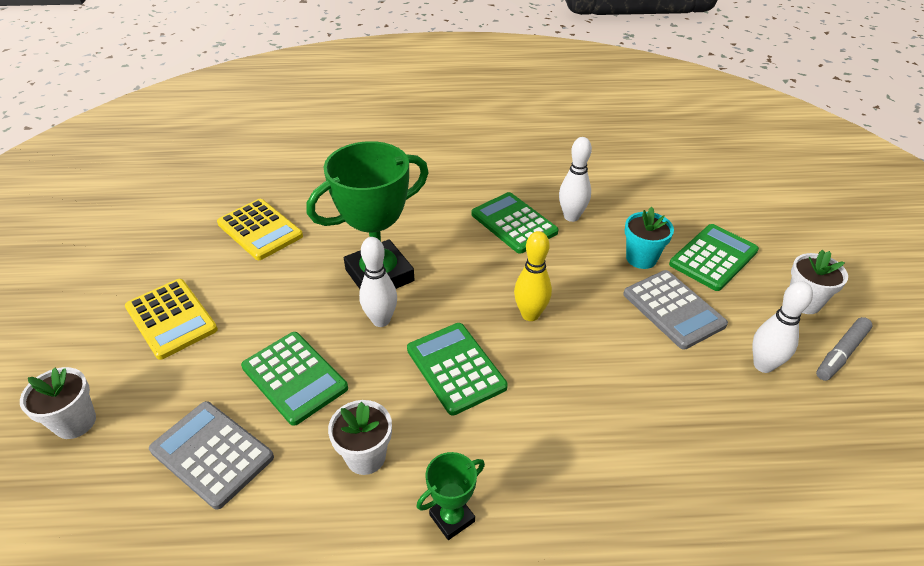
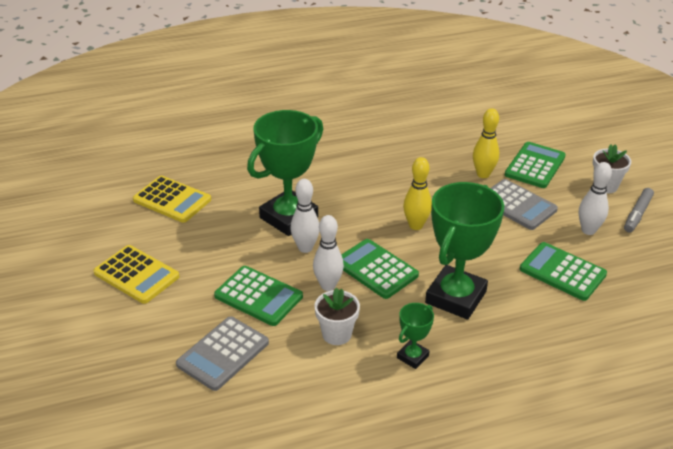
camera: 15 degrees left, 5 degrees down
white flower pot [20,367,96,439] -> none
grey calculator [149,401,274,510] -> grey calculator turned 75 degrees counterclockwise [176,316,269,391]
green calculator [471,192,559,254] -> green calculator moved to [520,242,607,301]
white bowling pin [559,137,592,222] -> white bowling pin moved to [313,215,344,291]
turquoise flower pot [625,207,674,269] -> yellow bowling pin [473,108,499,178]
none -> green trophy [425,182,504,319]

